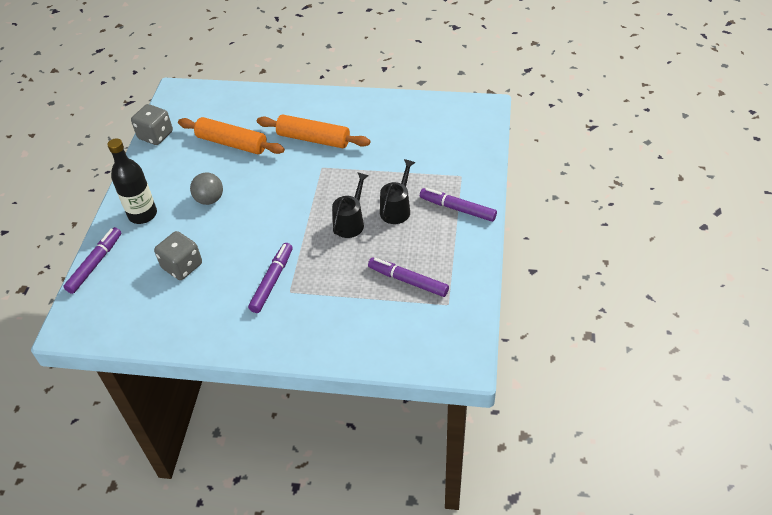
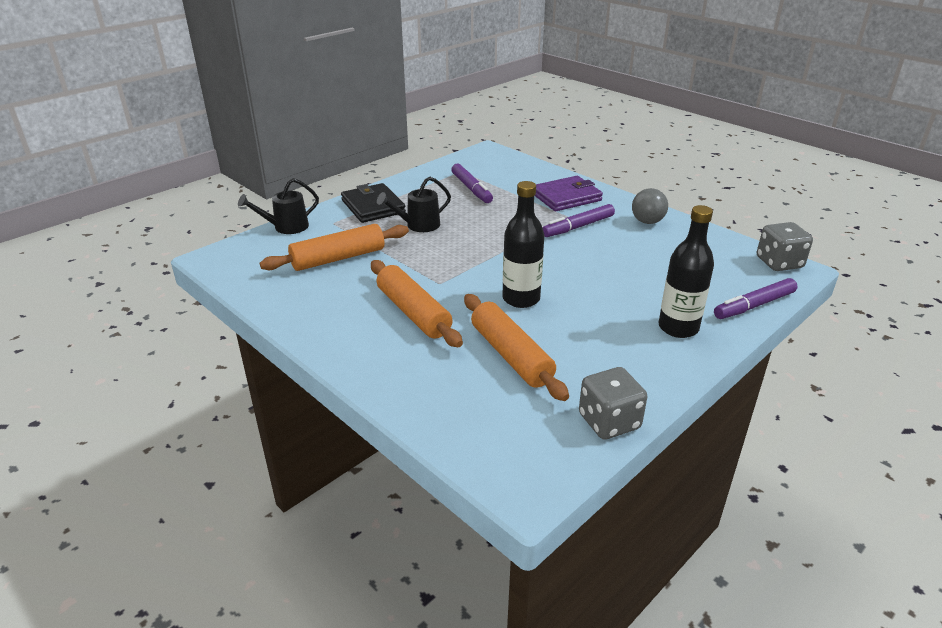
camera: 145 degrees left, 15 degrees down
grey dice [154,231,202,280] -> grey dice moved to [757,222,813,271]
grey ball [190,173,223,205] -> grey ball moved to [632,188,668,224]
black watering can [332,172,369,238] -> black watering can moved to [238,178,319,234]
purple marker [420,188,497,222] -> black wallet [341,183,406,223]
none -> orange rolling pin [260,224,409,271]
none -> black bottle [502,181,544,308]
none -> purple wallet [535,176,603,211]

